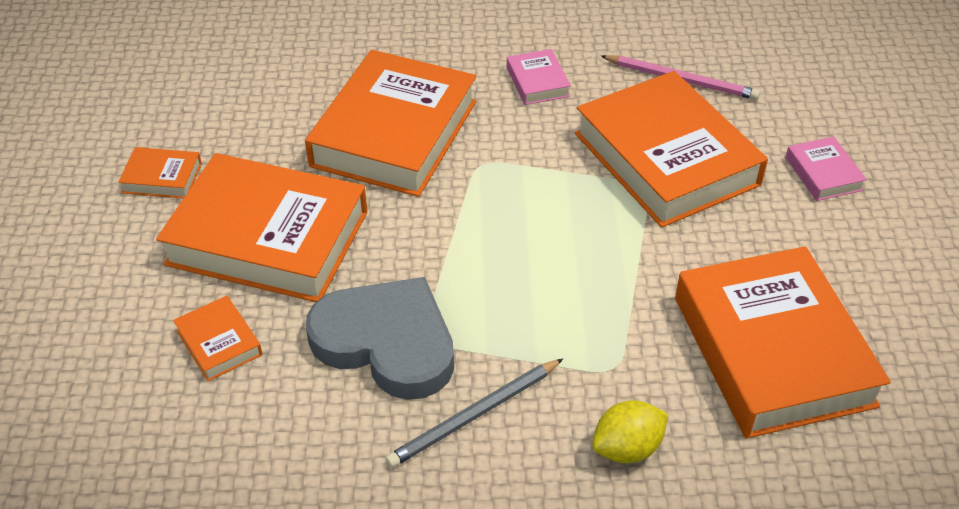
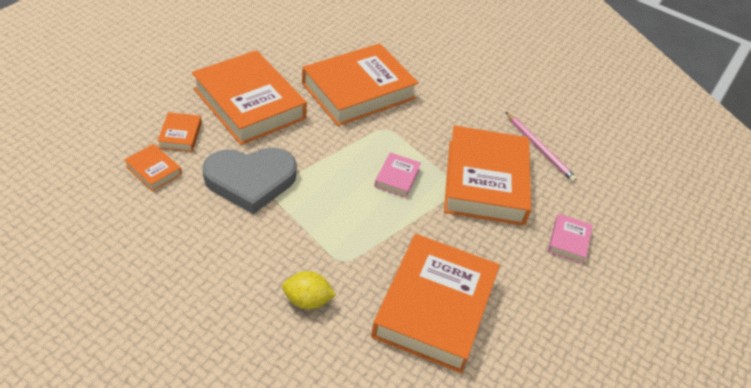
camera: 30 degrees right, 0 degrees up
orange book [118,147,202,199] -> orange book moved to [124,144,182,192]
grey heart [306,277,454,400] -> grey heart turned 105 degrees clockwise [203,147,297,214]
grey pencil [385,359,563,468] -> none
pink book [507,49,571,105] -> pink book moved to [374,152,421,198]

